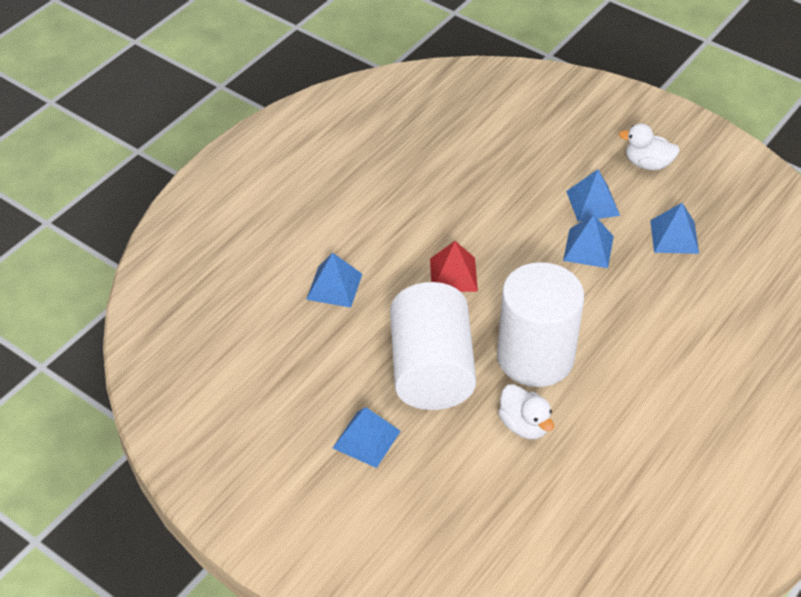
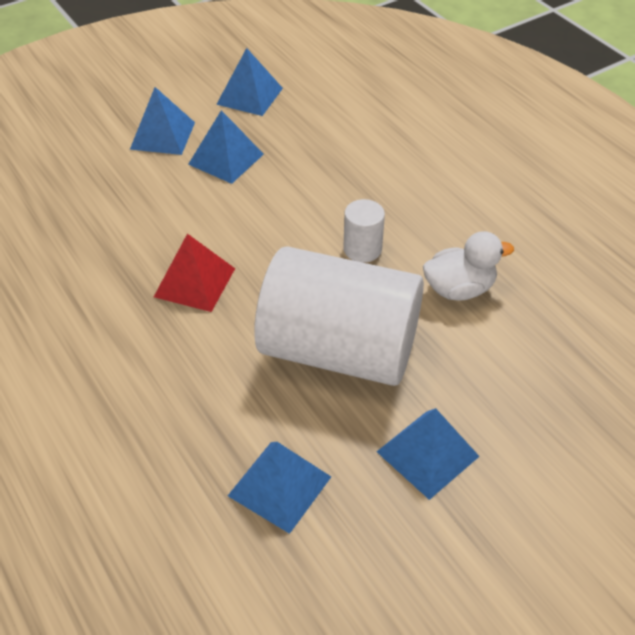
camera: 70 degrees left, 0 degrees up
blue pyramid [306,253,362,308] -> blue pyramid moved to [228,442,331,534]
white cylinder [497,262,584,387] -> white cylinder [343,199,385,263], size x0.40
white duck [619,123,680,170] -> none

